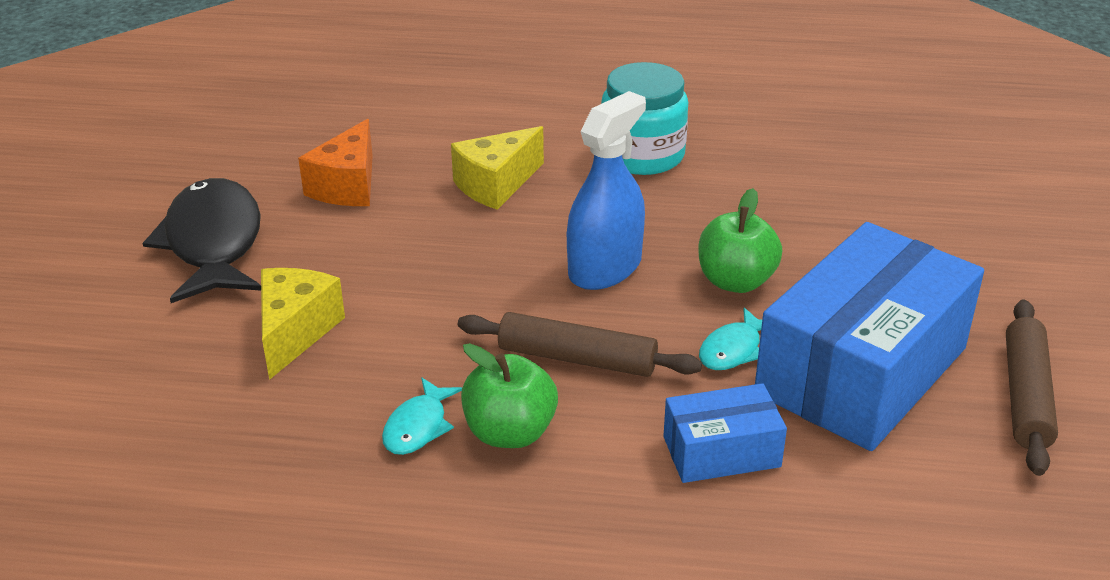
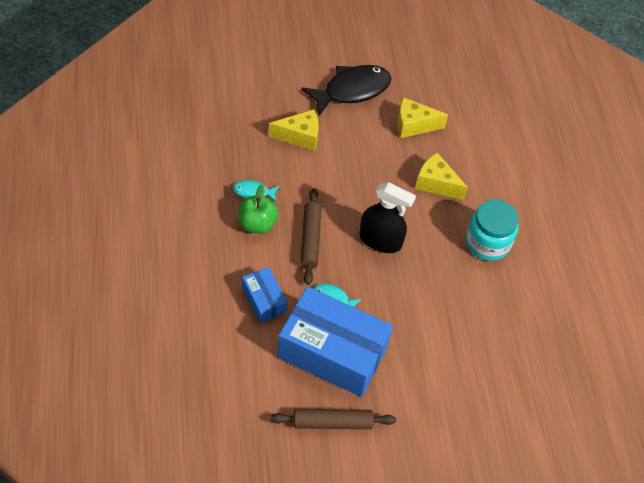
camera: 70 degrees right, 20 degrees up
orange cheese [298,119,373,206] -> yellow cheese [397,97,448,138]
blue spray bottle [567,91,646,290] -> black spray bottle [360,182,416,253]
green apple [698,188,782,293] -> none

